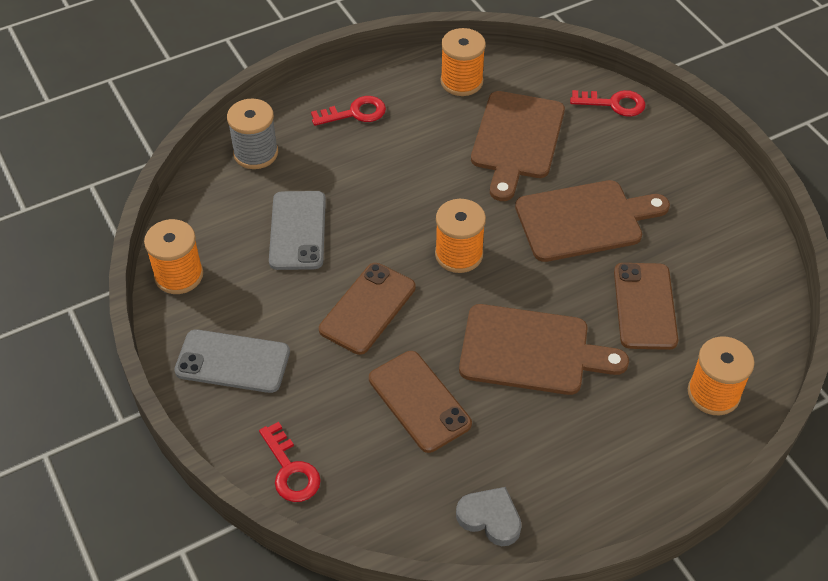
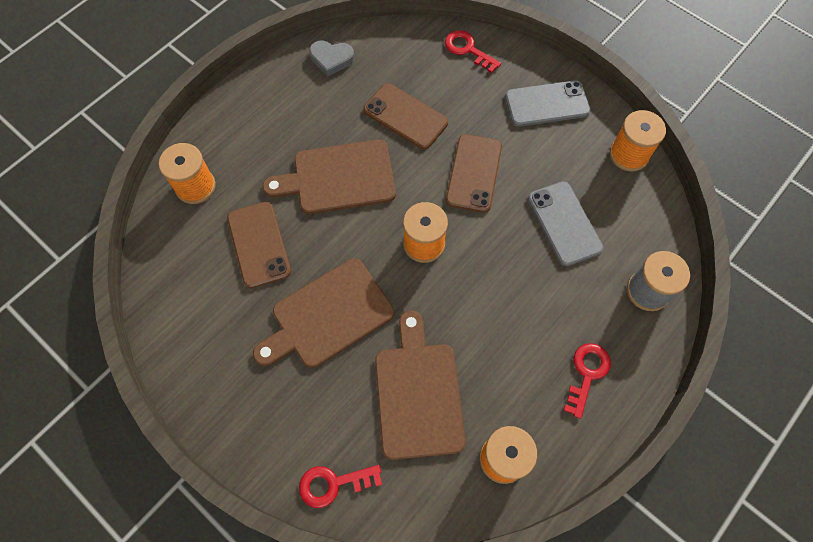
camera: 160 degrees right, 15 degrees up
red key [311,96,386,126] -> red key turned 150 degrees clockwise [563,343,611,419]

